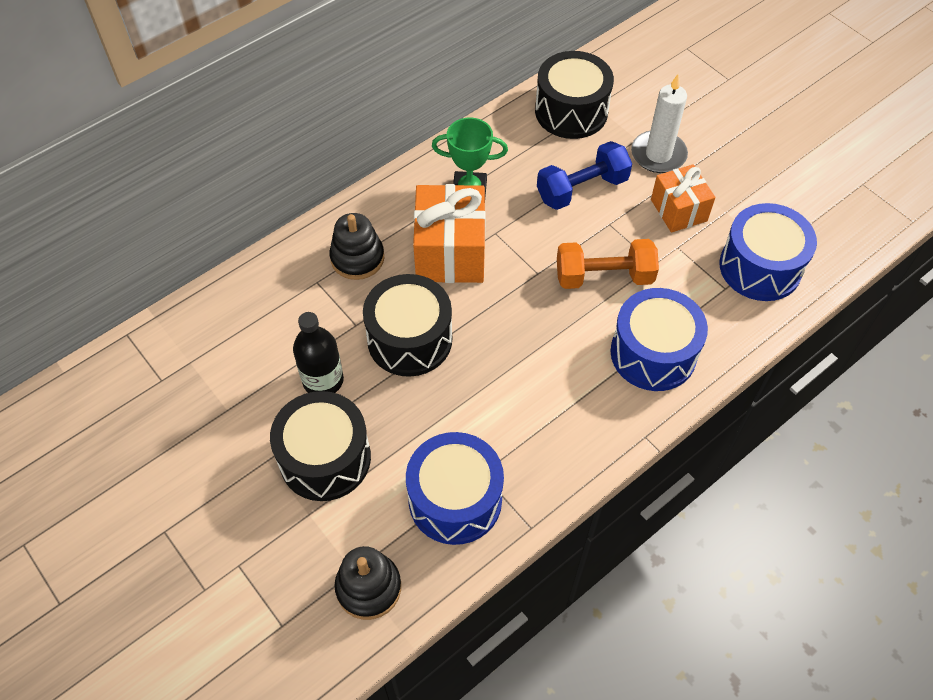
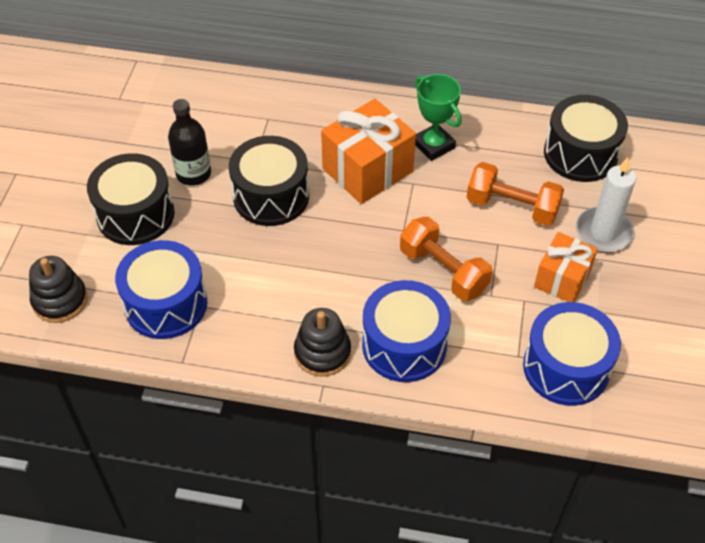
camera: 50 degrees right, 5 degrees down
black stacking toy [329,213,384,280] -> black stacking toy moved to [294,308,351,376]
blue dumbbell [537,141,632,210] -> orange dumbbell [467,162,564,226]

